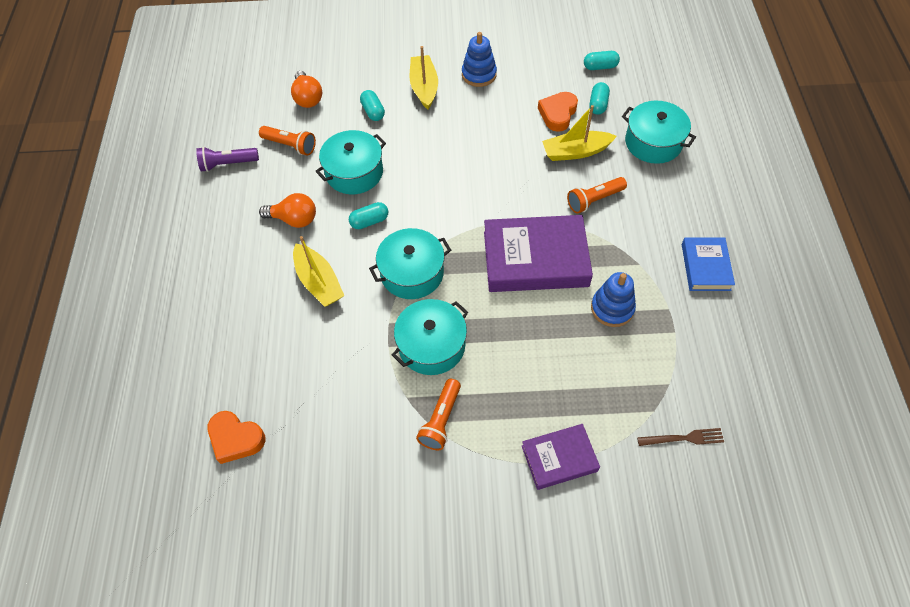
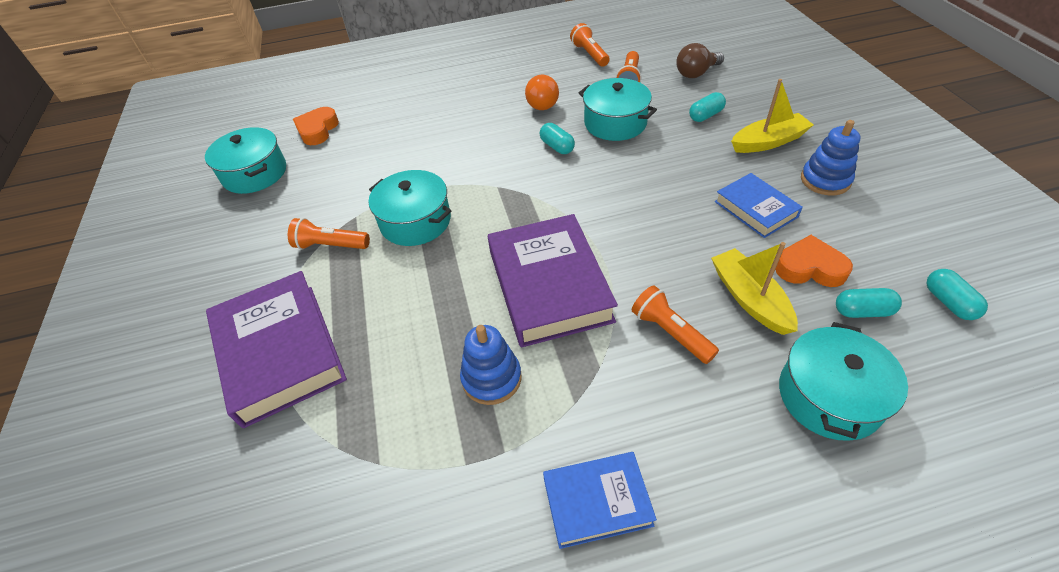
camera: 80 degrees right, 10 degrees down
purple flashlight [196,147,259,172] -> orange flashlight [570,23,610,67]
orange light bulb [291,71,322,108] -> brown light bulb [676,43,724,78]
yellow boat [293,236,344,307] -> none
turquoise pot [369,228,451,299] -> turquoise pot moved to [205,127,286,194]
purple book [522,424,600,490] -> purple book [206,271,347,428], size x1.79
brown fork [637,428,724,446] -> none
none -> blue book [715,173,803,238]

